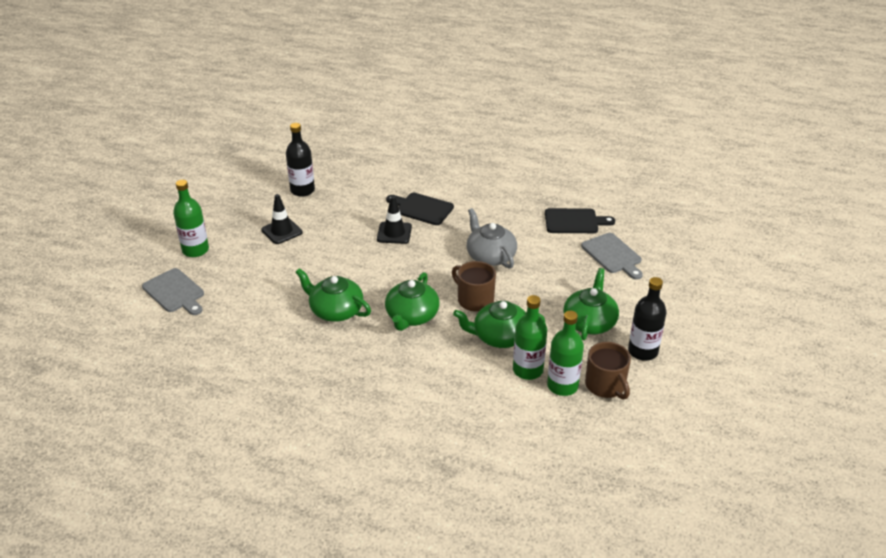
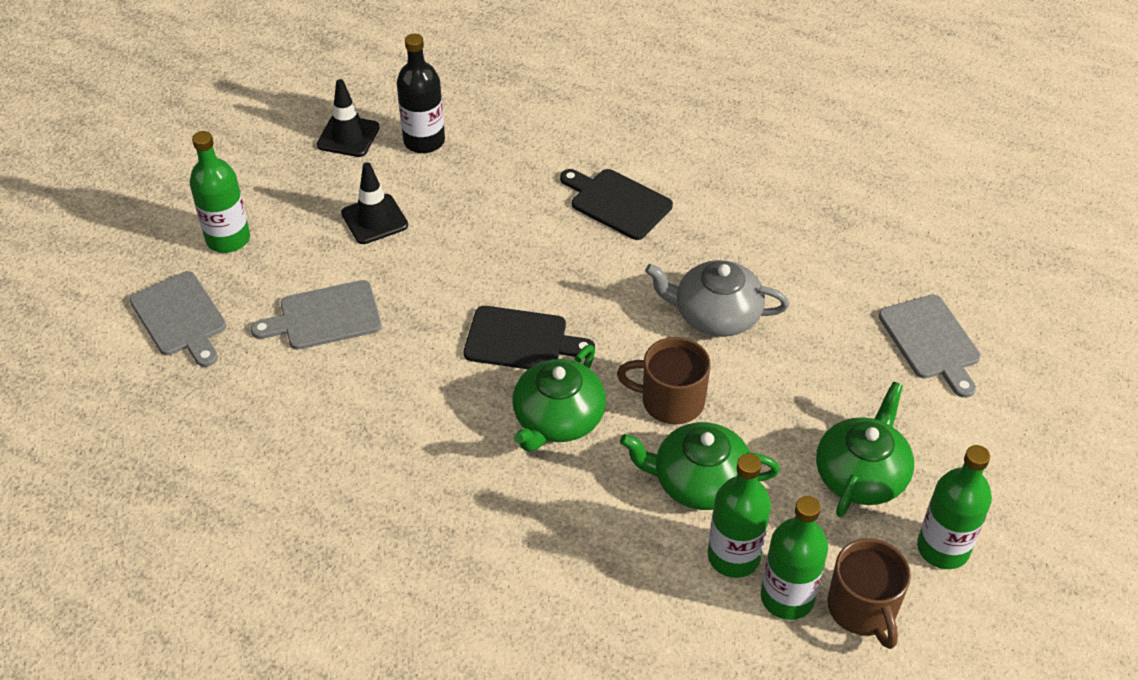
camera: 10 degrees right, 10 degrees up
green teapot [295,268,371,322] -> none
black traffic cone [377,196,412,244] -> black traffic cone moved to [317,79,380,157]
brown mug [452,261,496,312] -> brown mug turned 45 degrees counterclockwise [617,337,711,424]
grey teapot [467,208,517,269] -> grey teapot turned 60 degrees counterclockwise [645,260,789,337]
black cutting board [545,208,615,233] -> black cutting board moved to [464,306,595,369]
black bottle [628,277,667,361] -> green bottle [917,445,992,569]
none -> grey cutting board [251,280,382,350]

